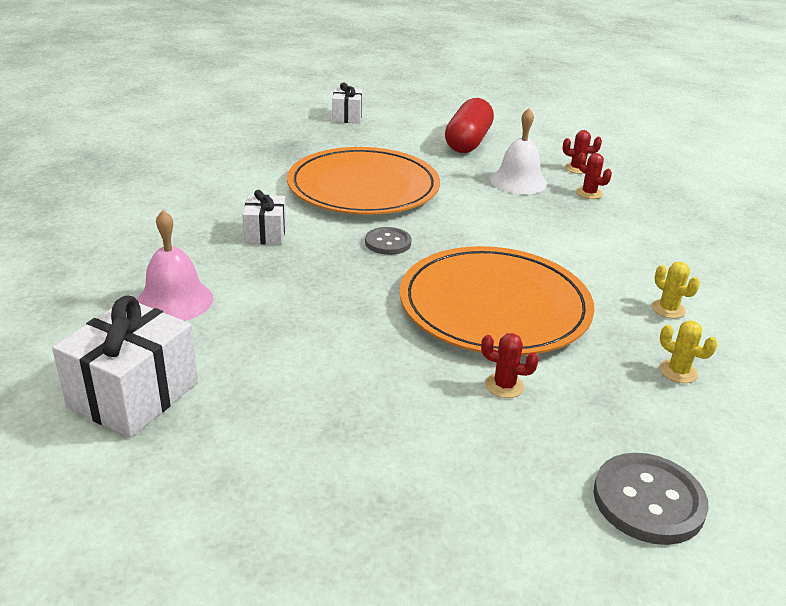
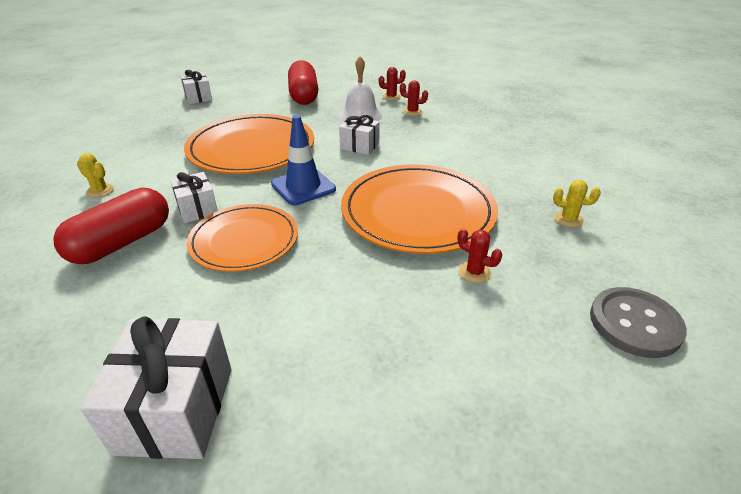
camera: 25 degrees left, 5 degrees up
pink bell [137,210,213,321] -> none
grey button [365,227,412,255] -> blue traffic cone [271,115,336,205]
red cactus [481,333,539,398] -> red cactus turned 45 degrees clockwise [458,229,502,283]
yellow cactus [651,262,700,319] -> yellow cactus moved to [77,153,114,198]
none -> red capsule [53,188,169,264]
none -> orange plate [186,204,298,272]
none -> white gift [339,115,380,155]

